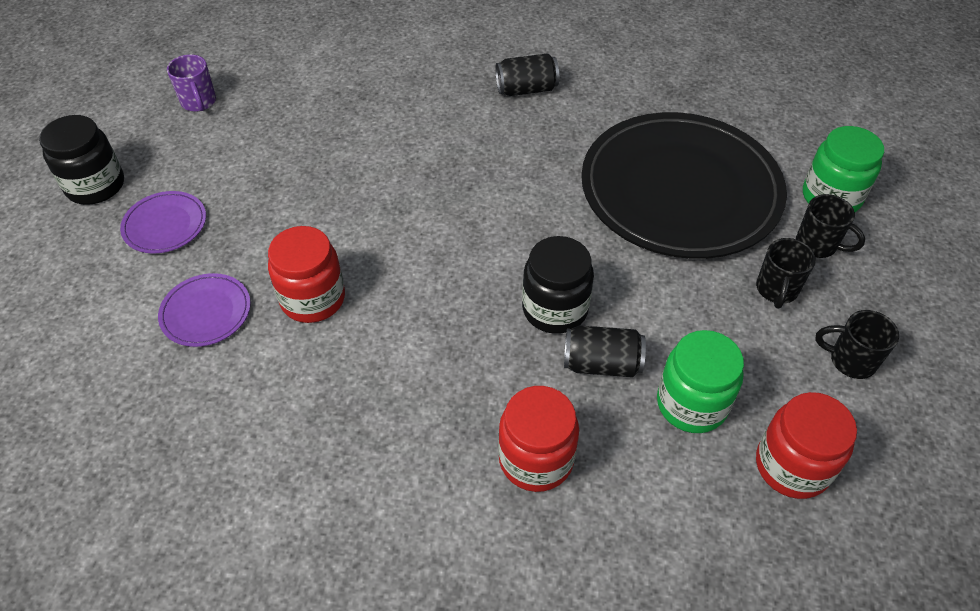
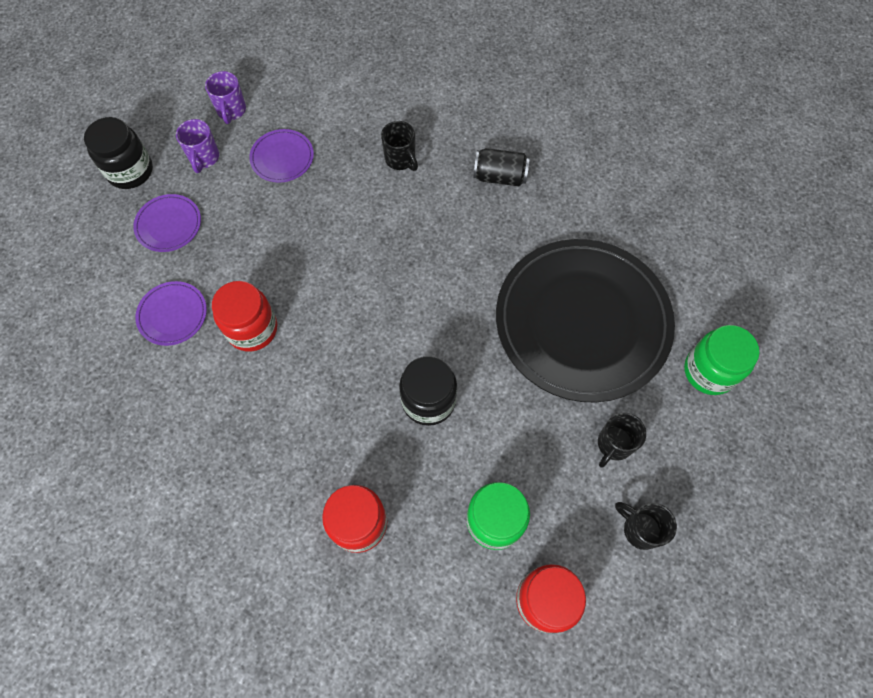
camera: 20 degrees right, 15 degrees up
black can [564,325,646,377] -> none
black mug [796,194,865,258] -> black mug moved to [381,121,418,171]
none -> purple mug [176,119,219,173]
none -> purple plate [249,129,314,183]

